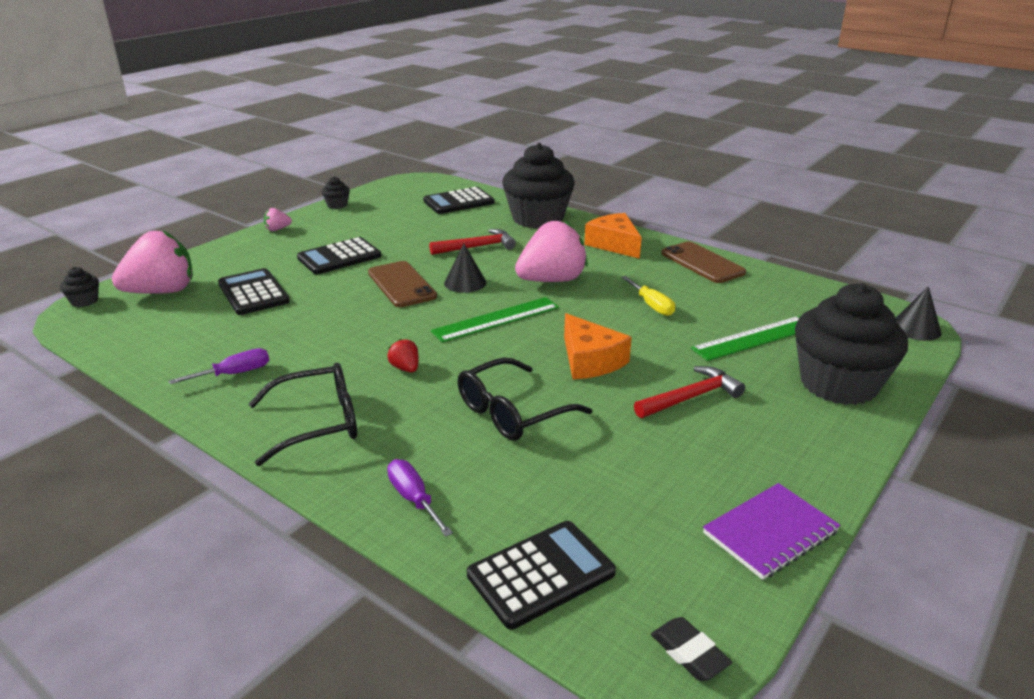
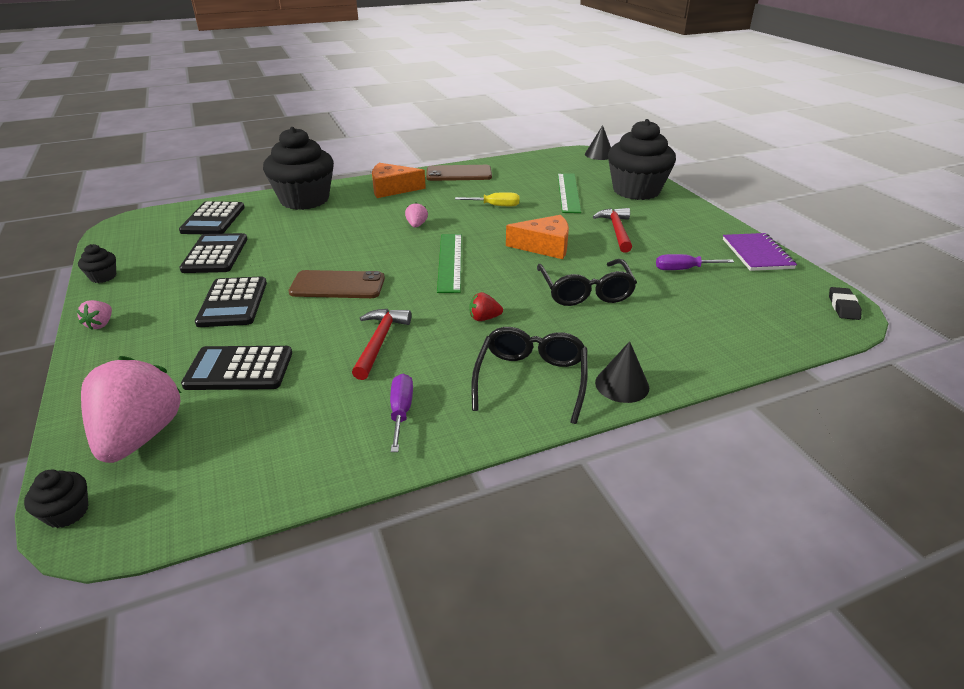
camera: 60 degrees left, 5 degrees up
purple screwdriver [387,459,453,537] -> purple screwdriver moved to [656,254,734,270]
red hammer [429,229,516,255] -> red hammer moved to [352,309,411,380]
black cone [444,244,486,293] -> black cone moved to [595,341,649,403]
black calculator [467,521,616,629] -> black calculator moved to [179,233,247,273]
pink strawberry [515,220,588,282] -> pink strawberry [405,202,428,228], size x0.42
black eraser [651,617,732,681] -> black eraser turned 75 degrees counterclockwise [829,287,862,320]

